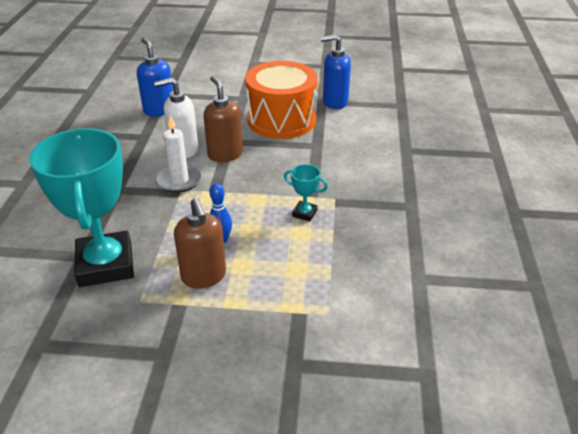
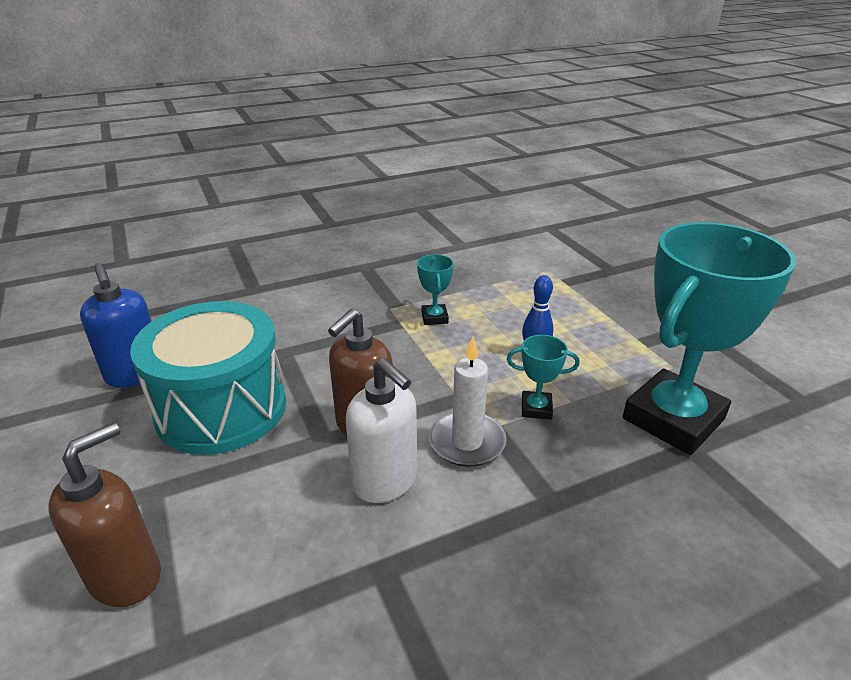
camera: 120 degrees left, 5 degrees down
blue soap dispenser [137,38,173,116] -> none
brown soap dispenser [174,198,226,288] -> brown soap dispenser moved to [48,422,161,607]
orange drum [245,61,318,139] -> turquoise drum [130,301,286,455]
none -> turquoise trophy [507,335,580,420]

